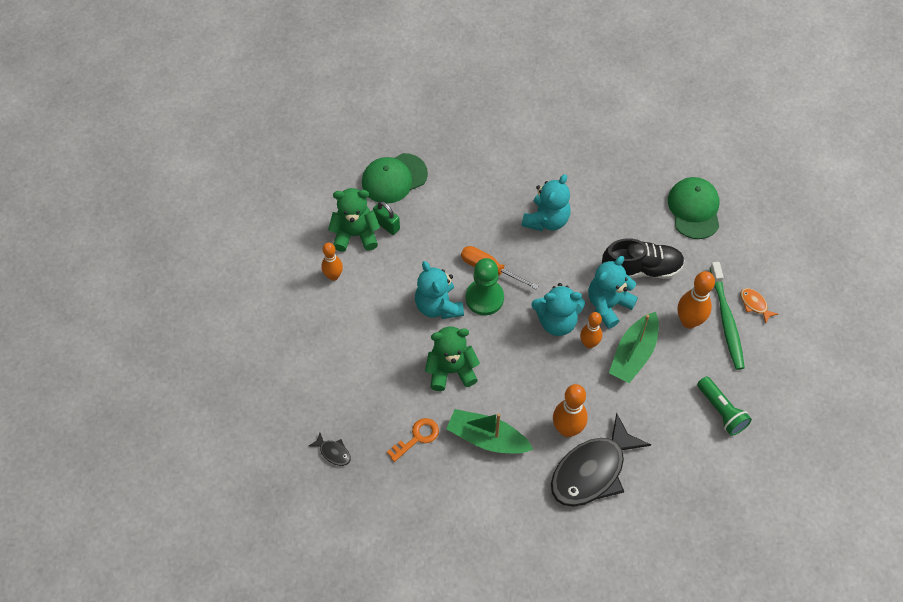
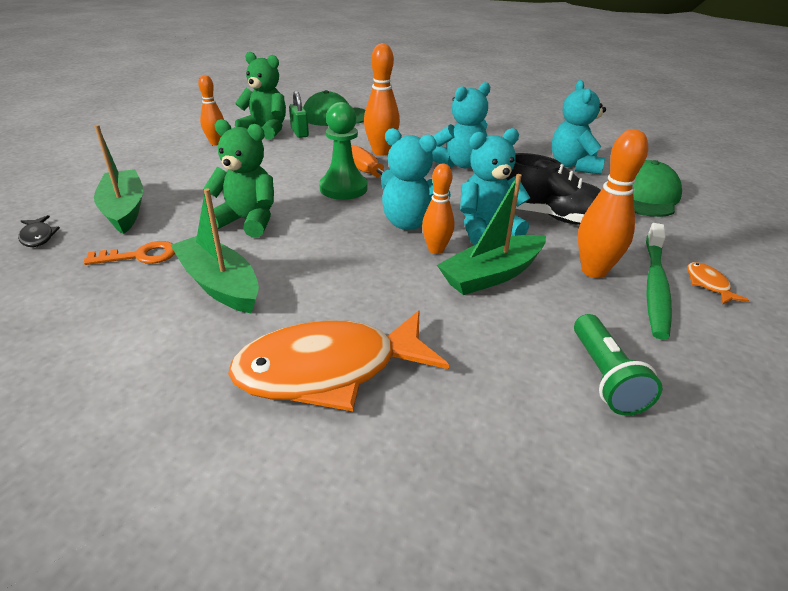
camera: 25 degrees right, 25 degrees down
turquoise teddy bear [415,261,464,319] -> turquoise teddy bear moved to [552,80,606,174]
black fish [551,413,651,507] -> orange fish [228,311,449,411]
orange bowling pin [553,384,588,437] -> orange bowling pin moved to [364,43,400,156]
none -> green boat [94,125,143,234]

